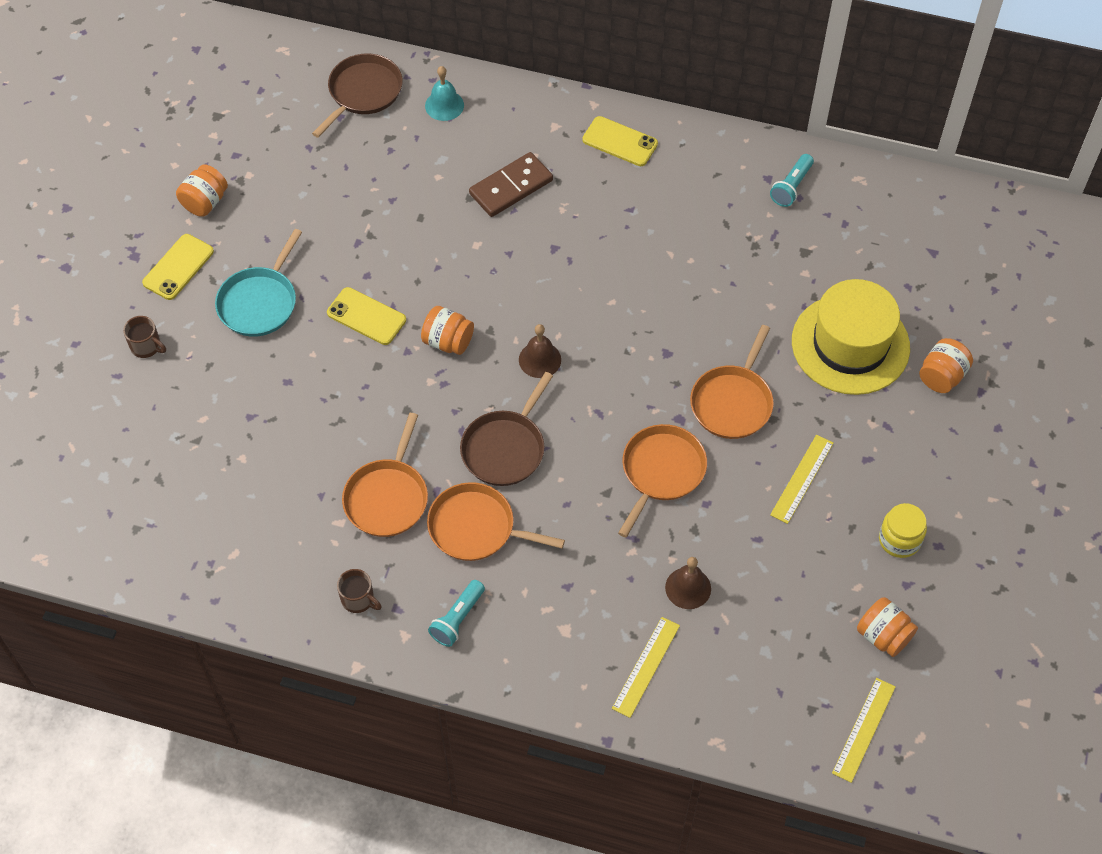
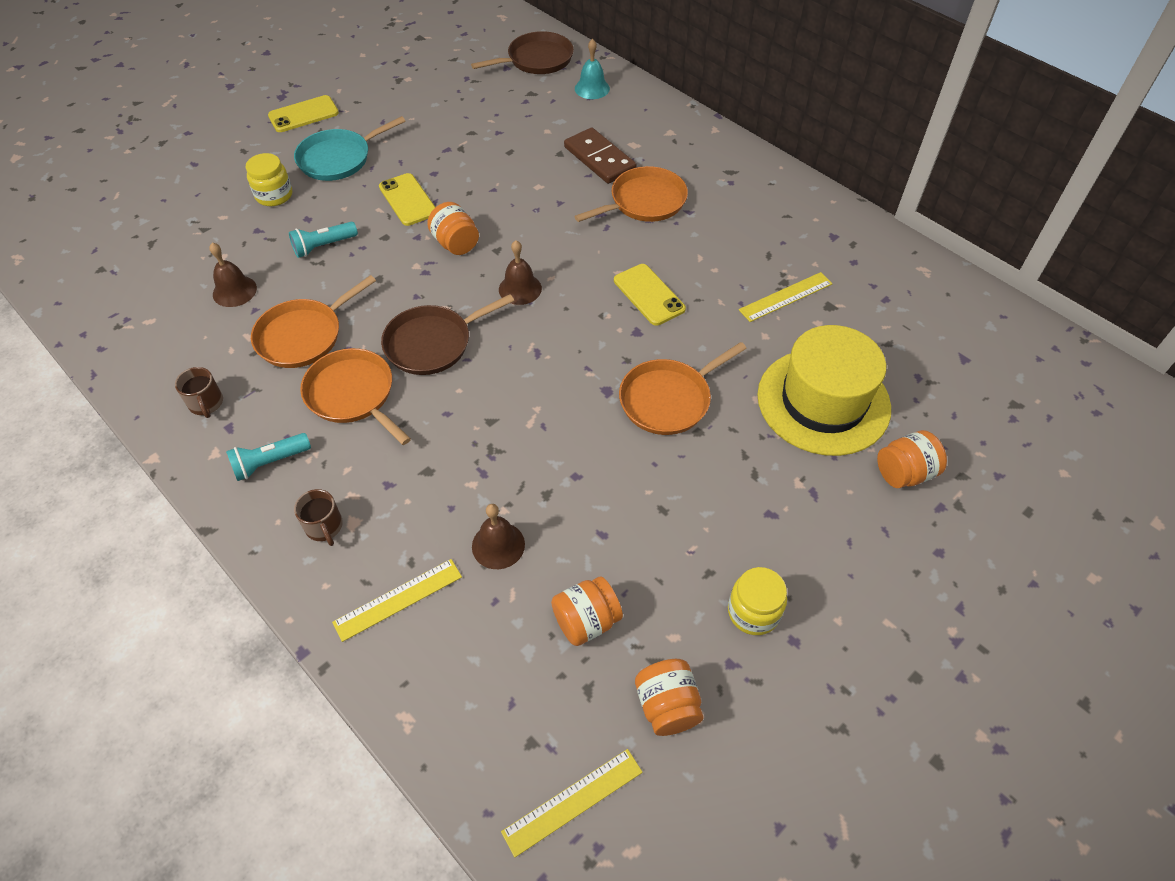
camera: 30 degrees right, 5 degrees down
brown mug [123,316,166,358] -> brown mug moved to [294,489,343,546]
orange jar [176,164,228,217] -> orange jar moved to [551,577,623,646]
brown domino [469,152,553,217] -> brown domino turned 60 degrees clockwise [564,127,637,184]
yellow phone [582,116,658,166] -> yellow phone moved to [614,264,686,326]
orange pan [618,424,707,538] -> orange pan moved to [574,166,688,222]
turquoise flashlight [770,154,814,207] -> turquoise flashlight moved to [289,222,358,258]
yellow ruler [770,435,834,524] -> yellow ruler moved to [739,272,833,322]
none -> brown bell [209,243,257,307]
none -> yellow jar [246,153,292,206]

